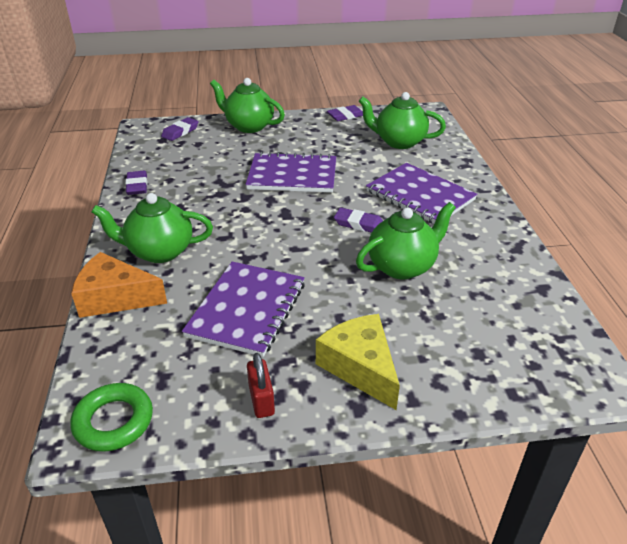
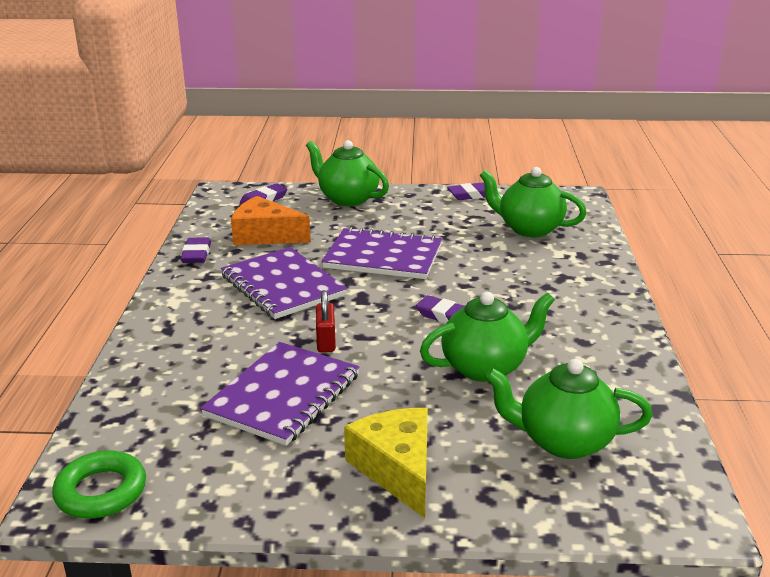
camera: 10 degrees right, 10 degrees down
orange cheese [71,252,167,318] -> orange cheese moved to [231,196,311,245]
green teapot [91,193,213,263] -> green teapot moved to [485,359,653,459]
red padlock [247,353,275,418] -> red padlock moved to [316,290,336,352]
purple notebook [366,163,477,224] -> purple notebook moved to [221,247,347,319]

